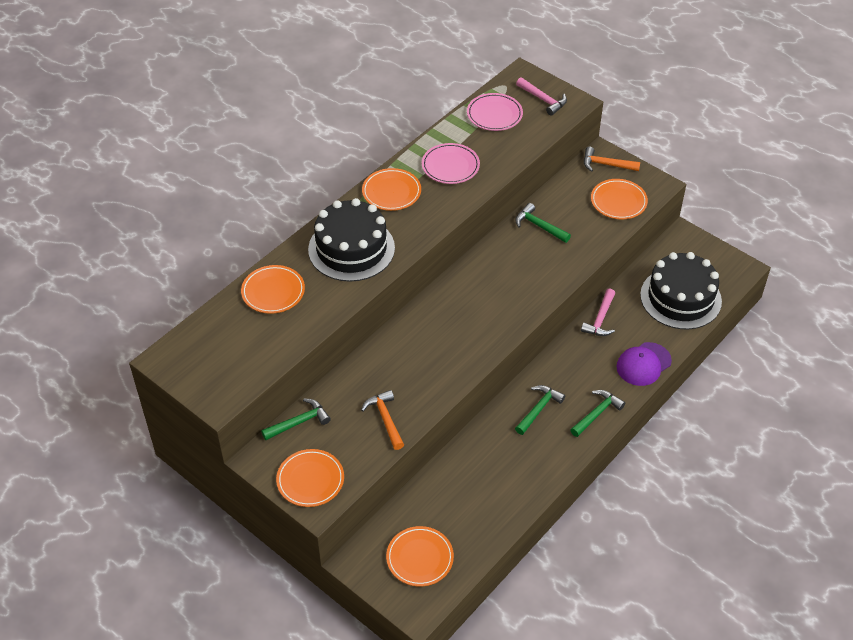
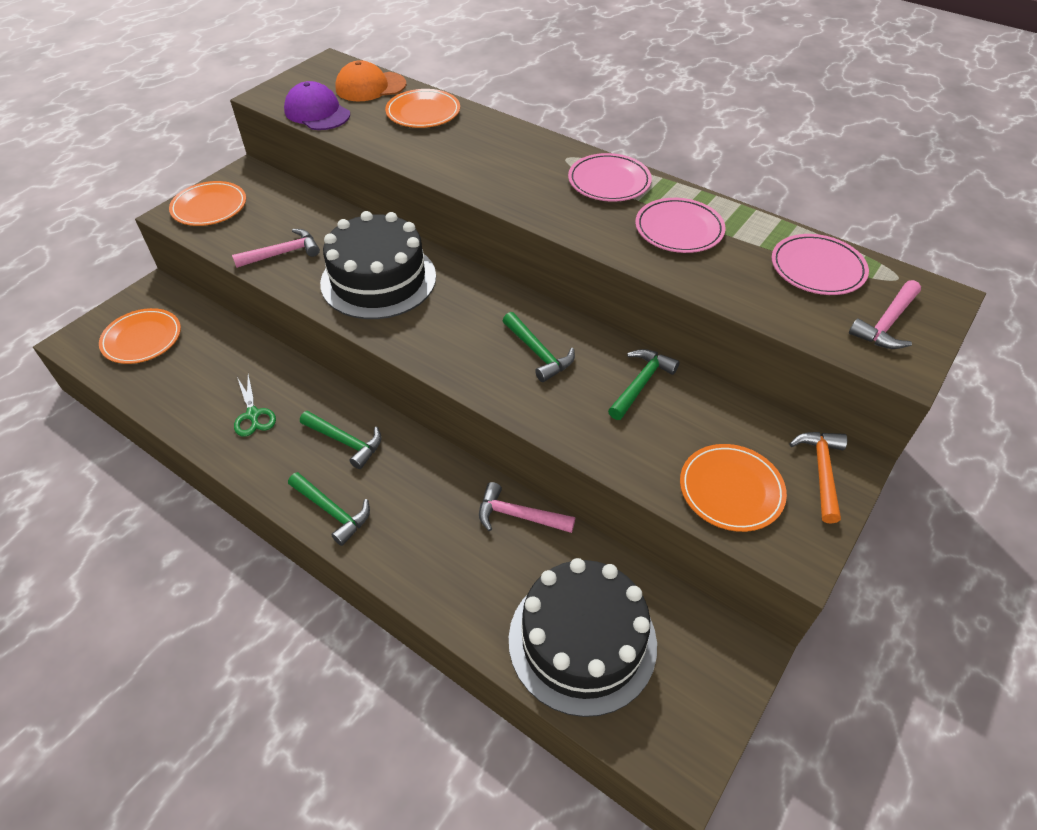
camera: 85 degrees right, 0 degrees up
green hammer [261,398,331,440] -> green hammer moved to [503,312,575,382]
black cake [308,198,395,282] -> black cake moved to [320,211,436,319]
orange hammer [361,390,404,450] -> pink hammer [232,229,320,268]
orange plate [362,168,421,211] -> pink plate [568,153,652,202]
purple cap [616,342,672,386] -> purple cap moved to [284,81,350,130]
none -> green scissors [234,374,276,437]
none -> orange cap [335,60,406,102]

